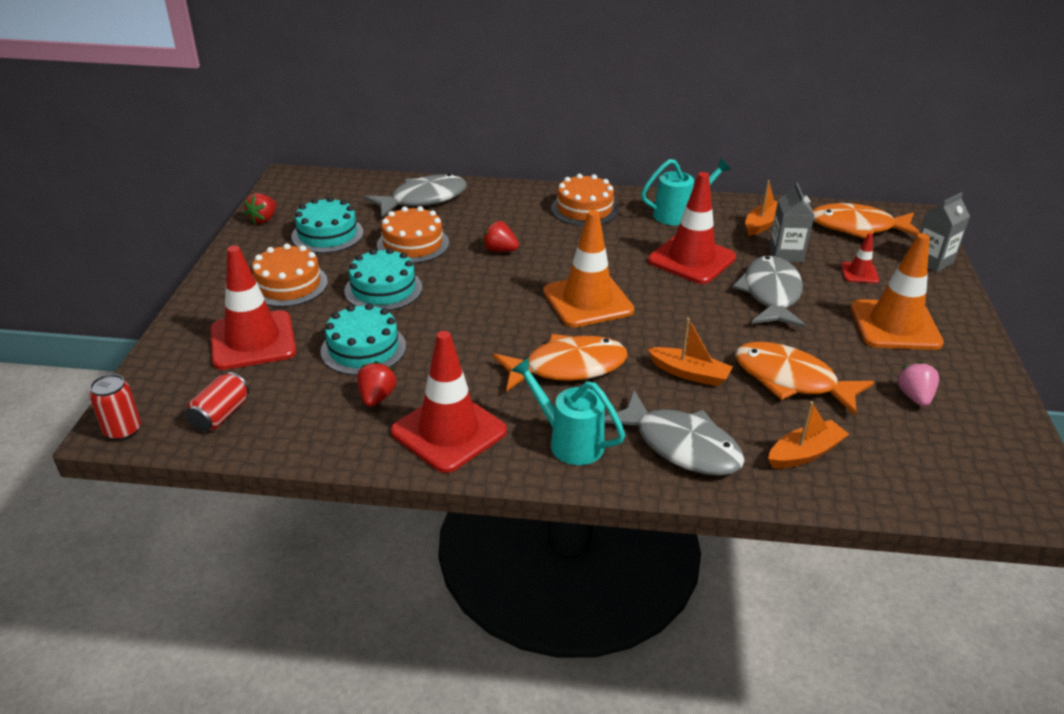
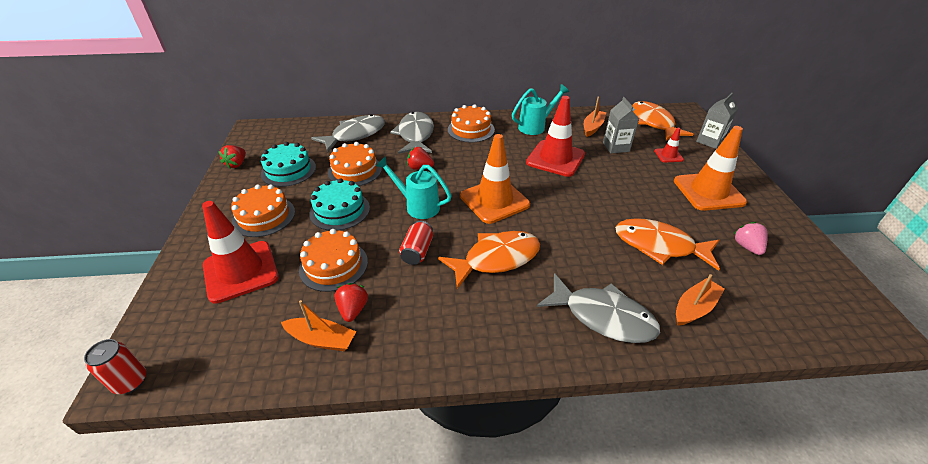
camera: 10 degrees left, 5 degrees up
red can [186,372,249,431] -> red can moved to [399,221,433,265]
turquoise cake [321,303,406,375] -> orange cake [299,229,368,292]
red traffic cone [391,331,507,473] -> none
turquoise watering can [511,357,625,465] -> turquoise watering can moved to [376,156,452,219]
orange boat [647,318,733,386] -> orange boat moved to [281,300,356,351]
grey fish [733,256,806,328] -> grey fish moved to [390,112,434,154]
orange fish [813,203,920,239] -> orange fish turned 75 degrees clockwise [632,101,693,141]

